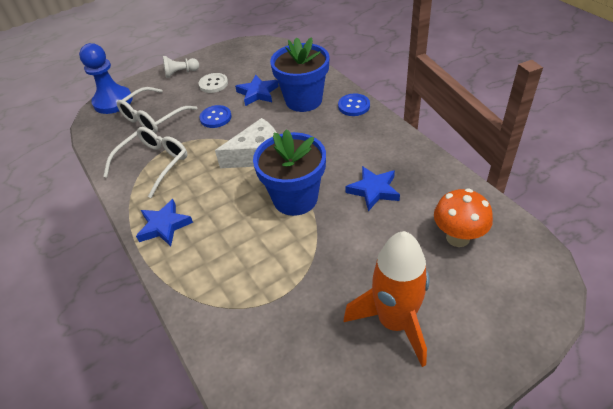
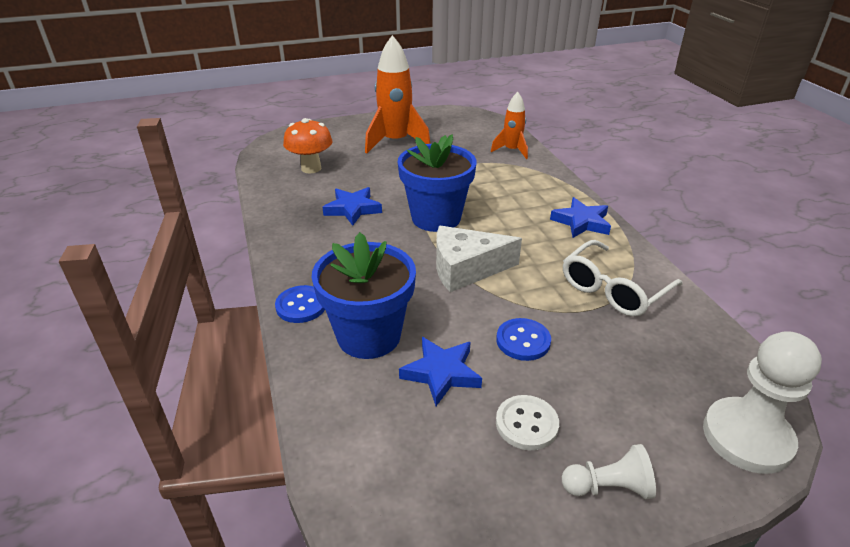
camera: 170 degrees left, 10 degrees down
blue pawn [79,43,133,114] -> white pawn [703,331,822,474]
white glasses [117,87,198,133] -> none
none -> orange rocket [491,92,528,159]

